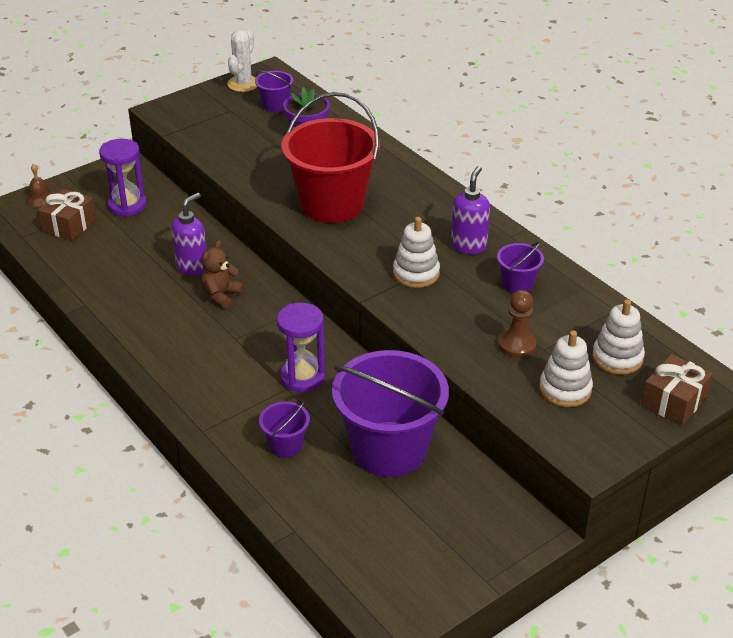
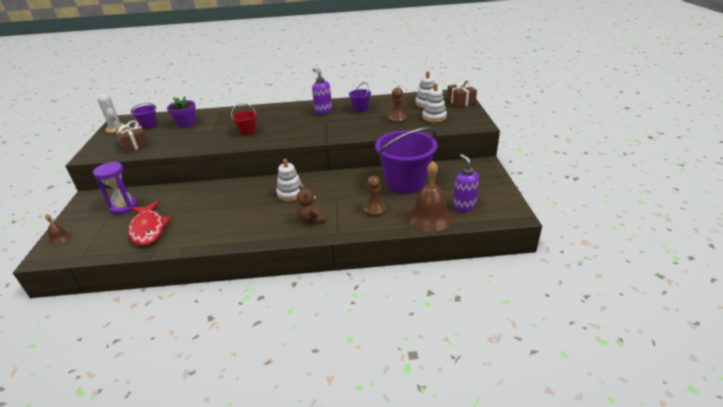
camera: 55 degrees left, 5 degrees down
brown gift [38,189,97,241] -> brown gift moved to [116,121,148,152]
purple soap dispenser [171,193,206,276] -> purple soap dispenser moved to [453,154,479,212]
brown teddy bear [201,240,244,308] -> brown teddy bear moved to [297,185,325,224]
purple bucket [259,401,310,458] -> brown pawn [364,176,386,217]
purple hourglass [277,303,325,392] -> none
red bucket [281,92,380,223] -> red bucket [231,103,257,136], size x0.45
white stacking toy [393,217,440,288] -> white stacking toy moved to [276,159,304,201]
none -> red fish [128,201,171,246]
none -> brown bell [408,161,453,232]

